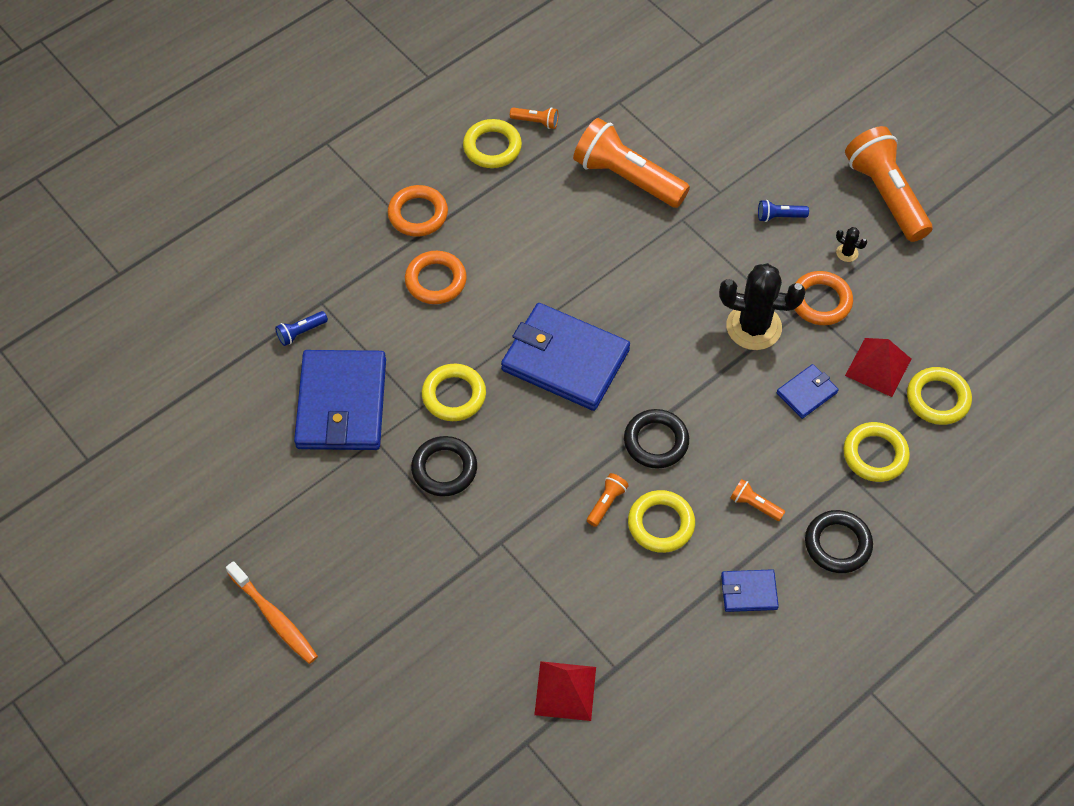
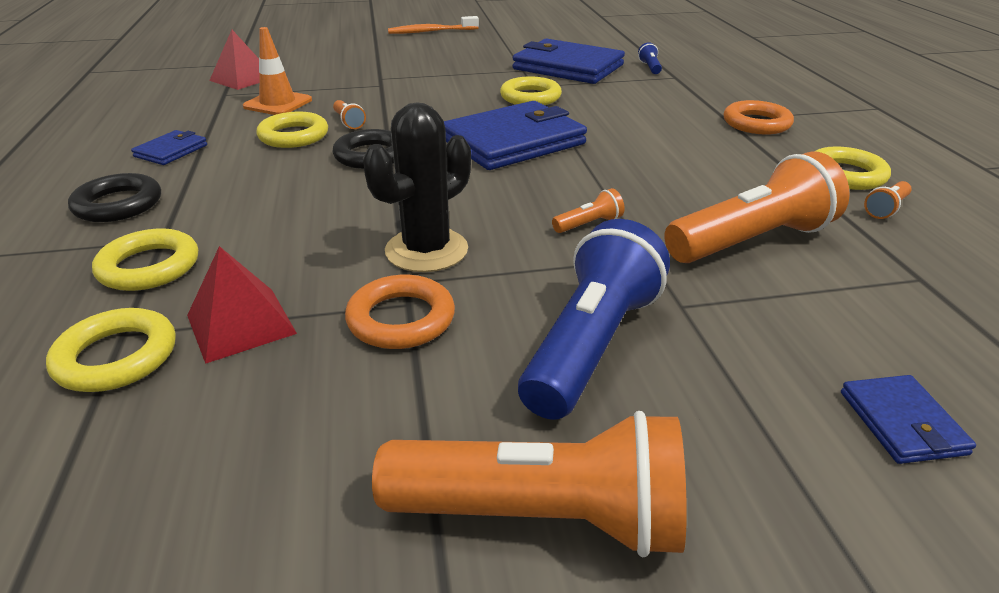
camera: 120 degrees right, 25 degrees down
orange ring [405,251,467,304] -> none
black ring [411,436,477,496] -> none
orange flashlight [730,479,785,521] -> orange flashlight moved to [552,188,625,233]
blue flashlight [758,200,809,222] -> blue flashlight [518,219,670,420], size x2.39
blue wallet [777,364,839,419] -> blue wallet moved to [841,375,976,464]
black cactus [836,227,867,262] -> none
none -> orange traffic cone [243,27,312,115]

